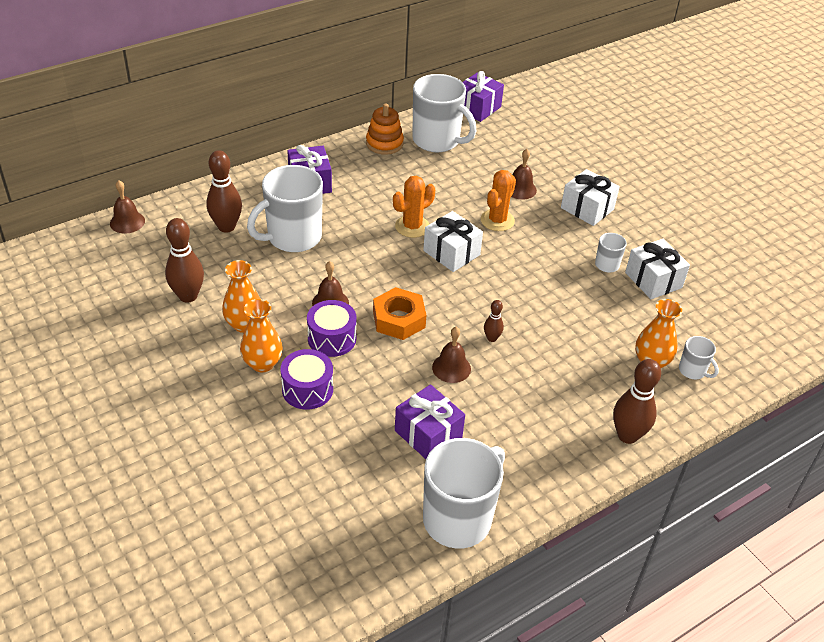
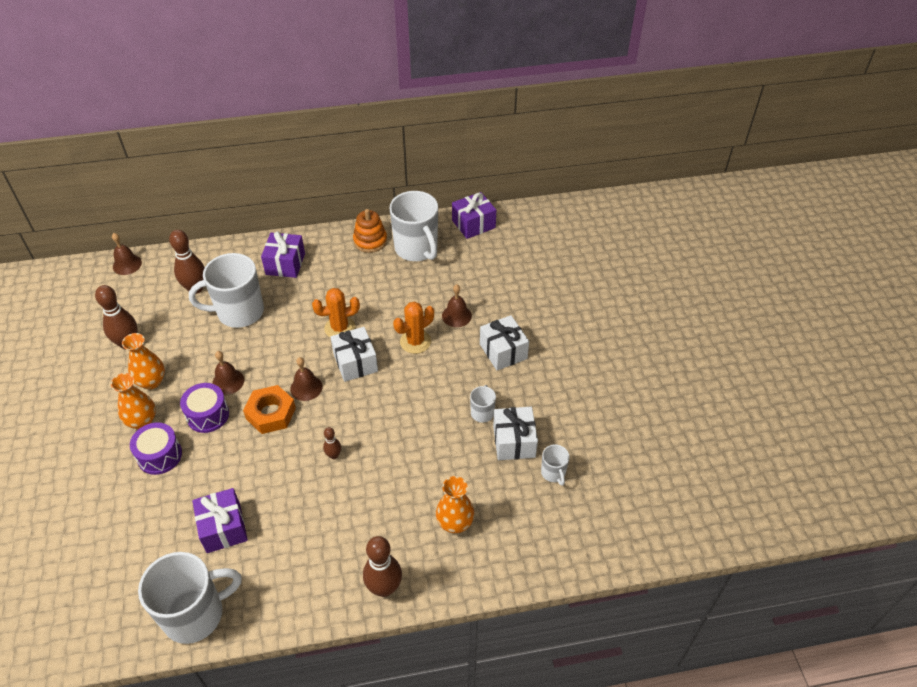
camera: 25 degrees right, 5 degrees up
brown bell [432,327,471,383] -> brown bell moved to [290,357,323,401]
white mug [679,336,719,380] -> white mug moved to [541,444,570,486]

